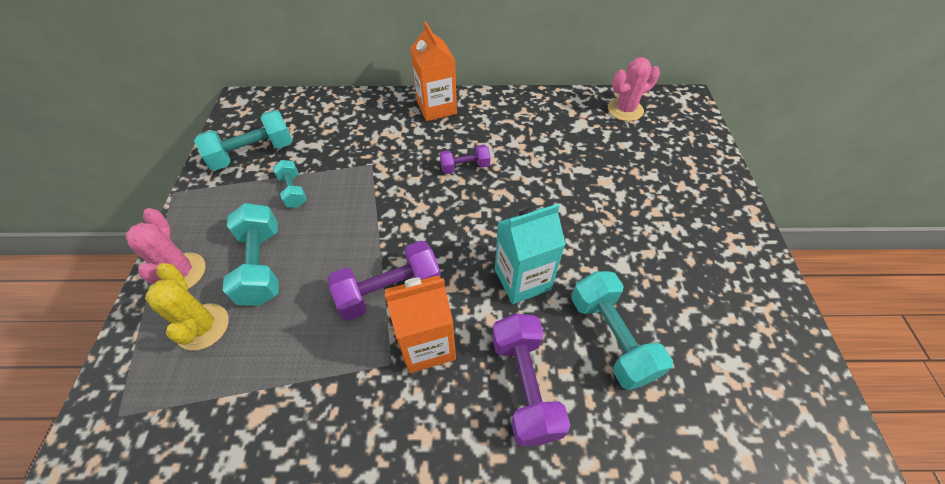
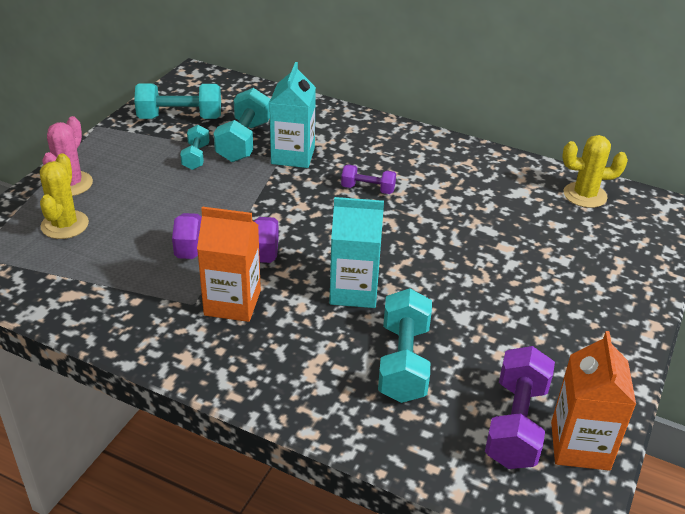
camera: 25 degrees right, 15 degrees down
turquoise dumbbell [223,203,279,306] -> turquoise dumbbell moved to [214,88,271,162]
orange carton [410,22,457,121] -> orange carton moved to [551,331,636,471]
purple dumbbell [492,313,571,447] -> purple dumbbell moved to [485,346,555,469]
pink cactus [608,57,660,121] -> yellow cactus [562,135,628,208]
none -> turquoise carton [269,62,316,168]

